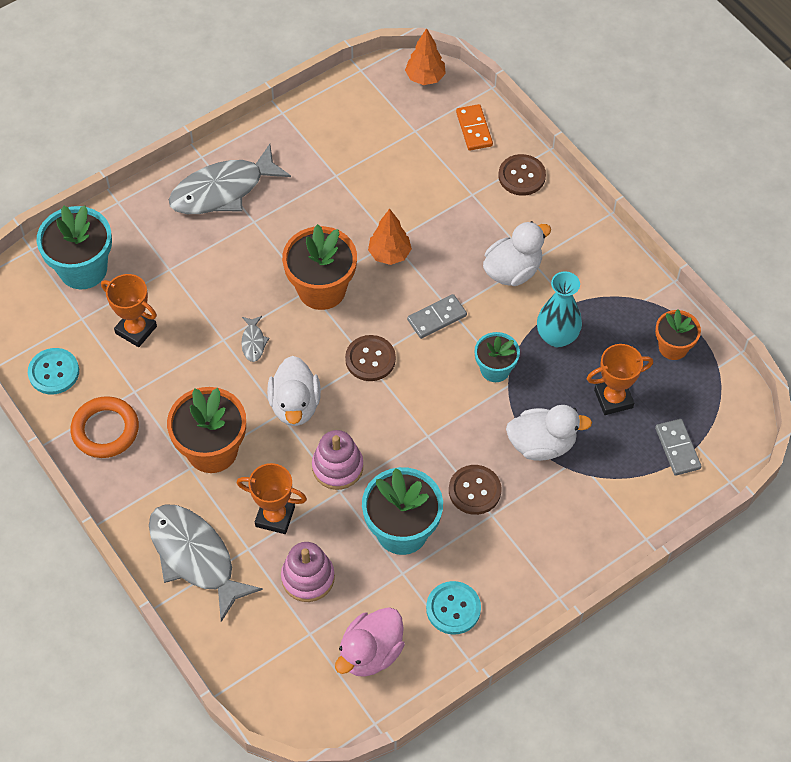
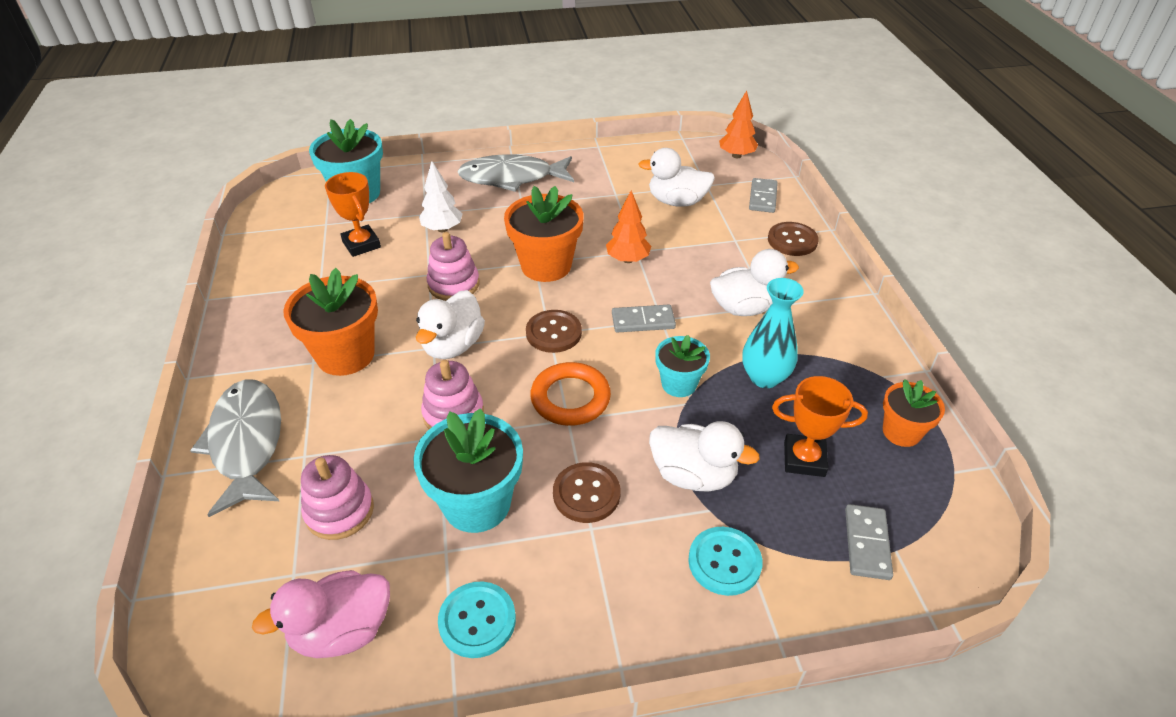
camera: 25 degrees right, 15 degrees down
turquoise button [28,348,79,395] -> turquoise button moved to [688,527,763,596]
orange ring [70,396,139,458] -> orange ring moved to [530,362,611,426]
orange trophy [237,463,307,534] -> none
grey fish [241,316,270,362] -> pink stacking toy [427,232,479,301]
orange domino [456,104,493,151] -> grey domino [749,178,778,213]
none -> white tree [419,161,463,232]
none -> white duck [639,148,715,207]

